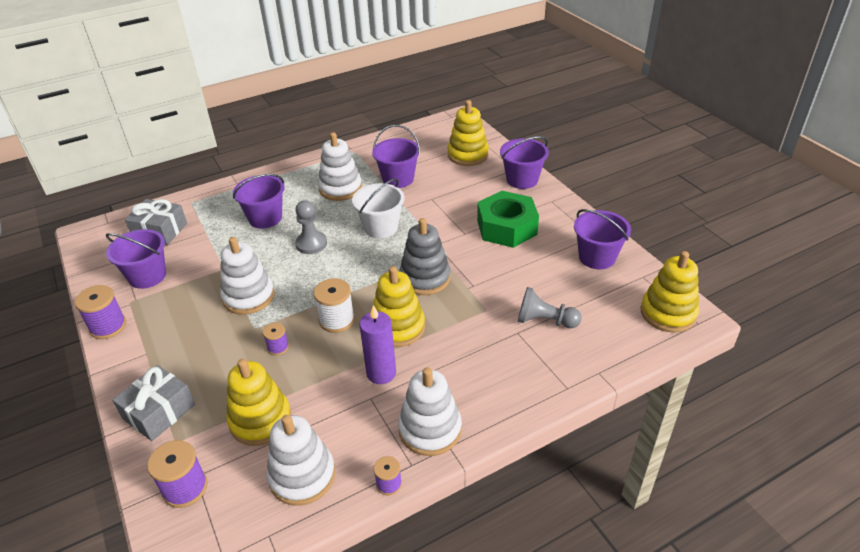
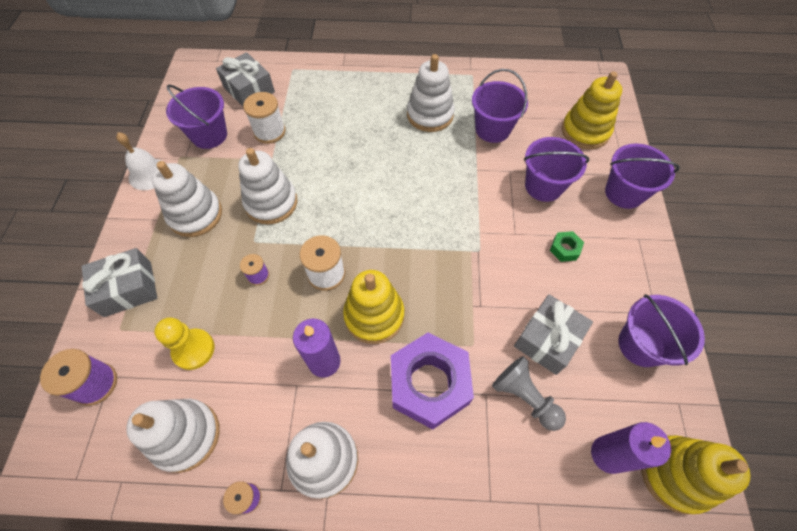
camera: 30 degrees right, 20 degrees up
purple spool [75,285,126,339] -> white bell [116,132,164,190]
yellow stacking toy [227,359,291,446] -> yellow pawn [154,317,214,370]
purple bucket [233,174,285,229] -> purple bucket moved to [524,137,589,202]
grey pawn [295,200,327,254] -> none
white bucket [352,178,404,238] -> none
grey stacking toy [399,218,450,295] -> none
green nut [477,191,539,248] -> green nut [550,231,584,262], size x0.42
none -> white stacking toy [152,161,222,237]
none -> white spool [243,92,286,144]
none -> purple nut [391,333,474,430]
none -> grey gift [514,294,593,375]
none -> purple candle [591,422,671,474]

